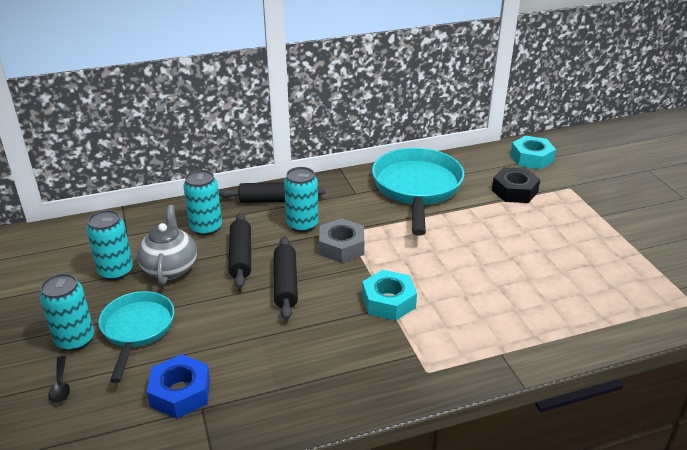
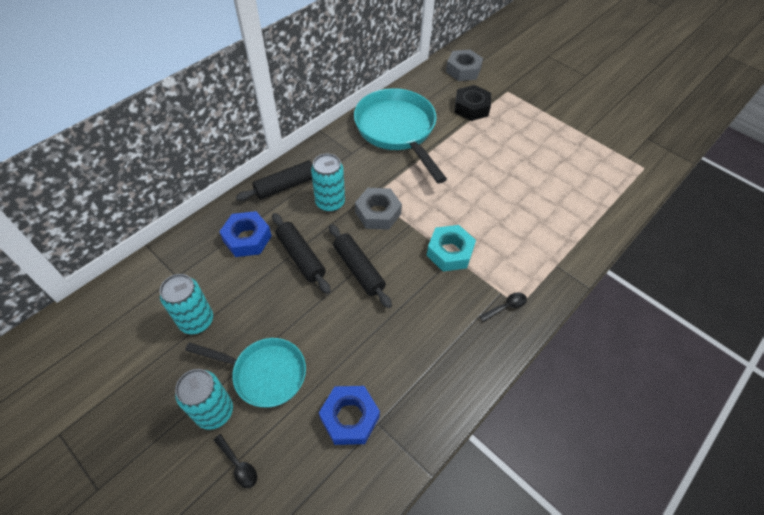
camera: 30 degrees left, 20 degrees up
turquoise pan [98,291,174,383] -> turquoise pan turned 135 degrees clockwise [185,338,306,407]
grey teapot [137,205,197,285] -> none
turquoise can [183,170,222,236] -> blue nut [219,211,272,257]
turquoise nut [510,136,556,169] -> grey nut [446,50,483,81]
none -> black spoon [479,292,527,322]

